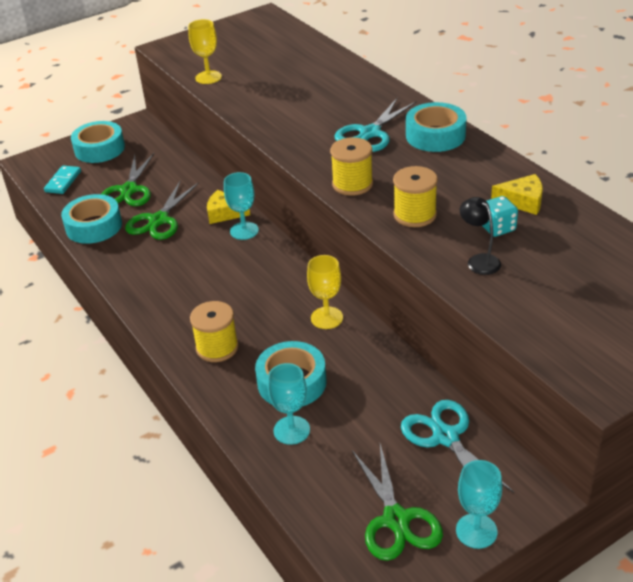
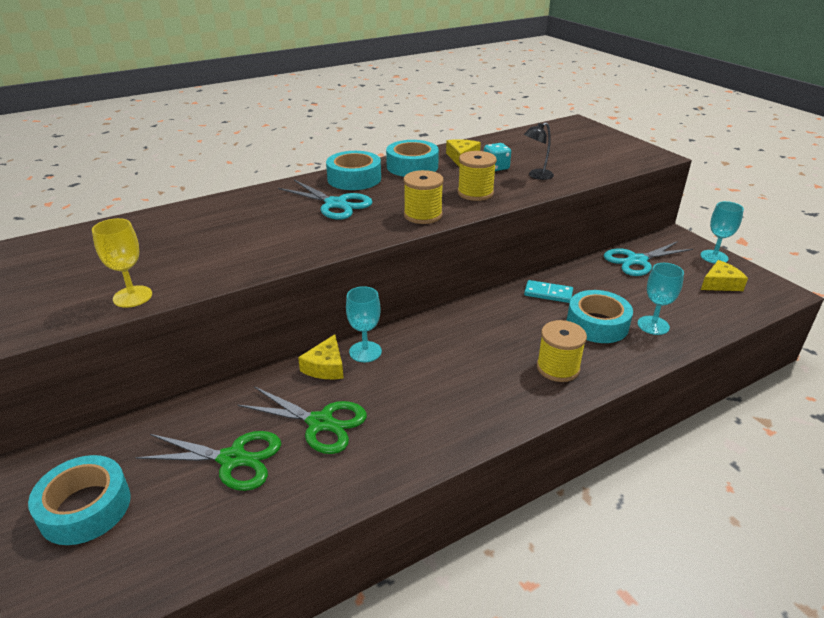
camera: 90 degrees left, 5 degrees down
turquoise domino [44,165,81,194] -> turquoise domino moved to [524,280,573,303]
turquoise tape [61,194,122,244] -> turquoise tape moved to [386,140,439,177]
yellow goblet [307,255,343,329] -> none
green scissors [352,444,443,561] -> yellow cheese [701,260,748,291]

